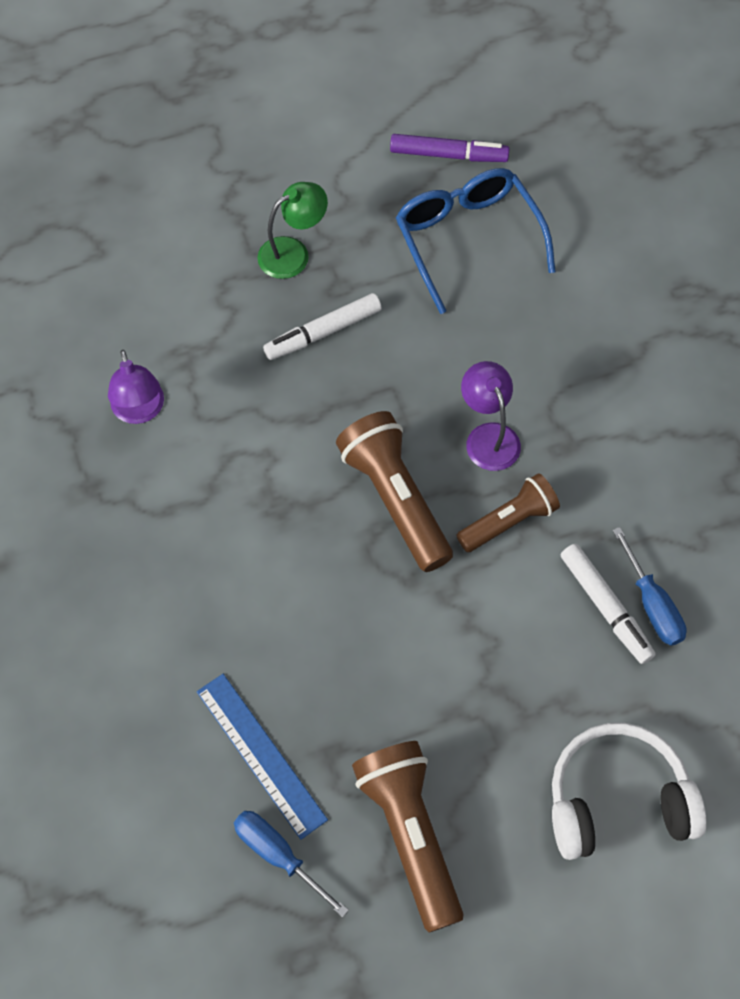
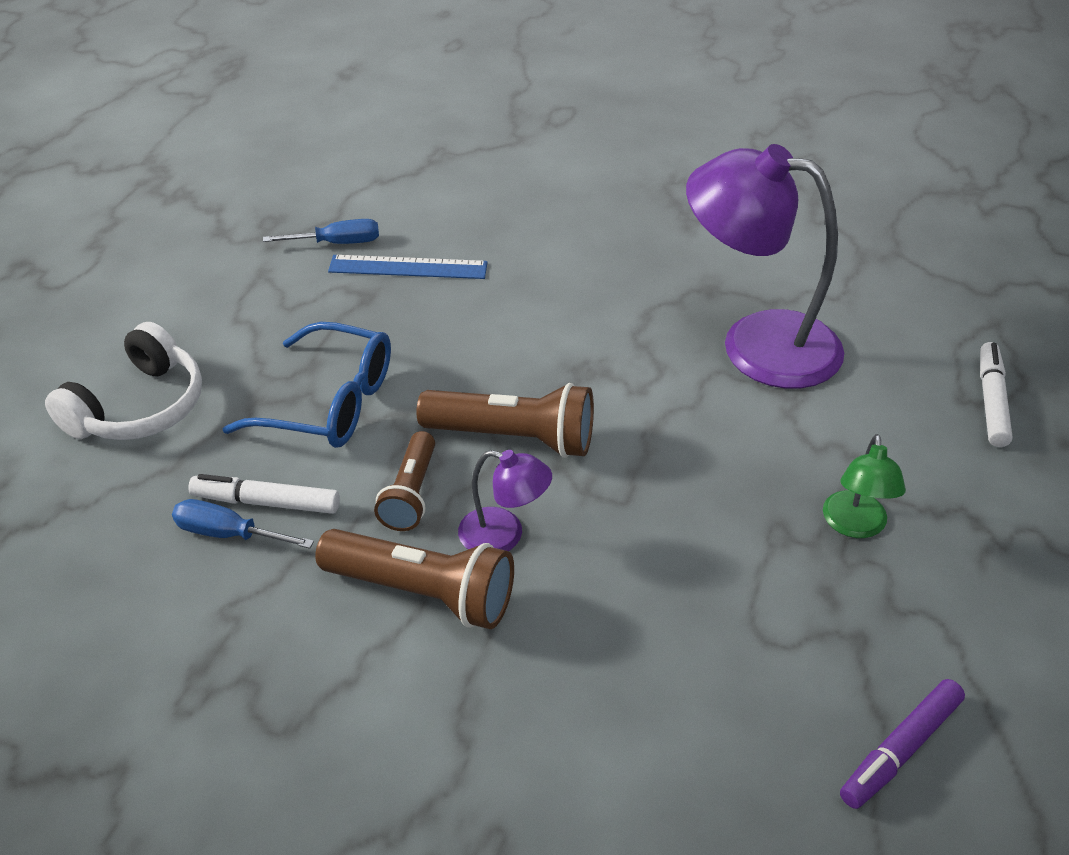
camera: 130 degrees right, 20 degrees down
purple lamp [108,350,164,424] -> purple lamp [686,144,844,389], size x2.14
white marker [263,293,382,360] -> white marker moved to [980,342,1013,447]
brown flashlight [352,741,464,933] -> brown flashlight moved to [315,529,514,629]
blue glasses [395,168,556,314] -> blue glasses moved to [223,322,391,448]

